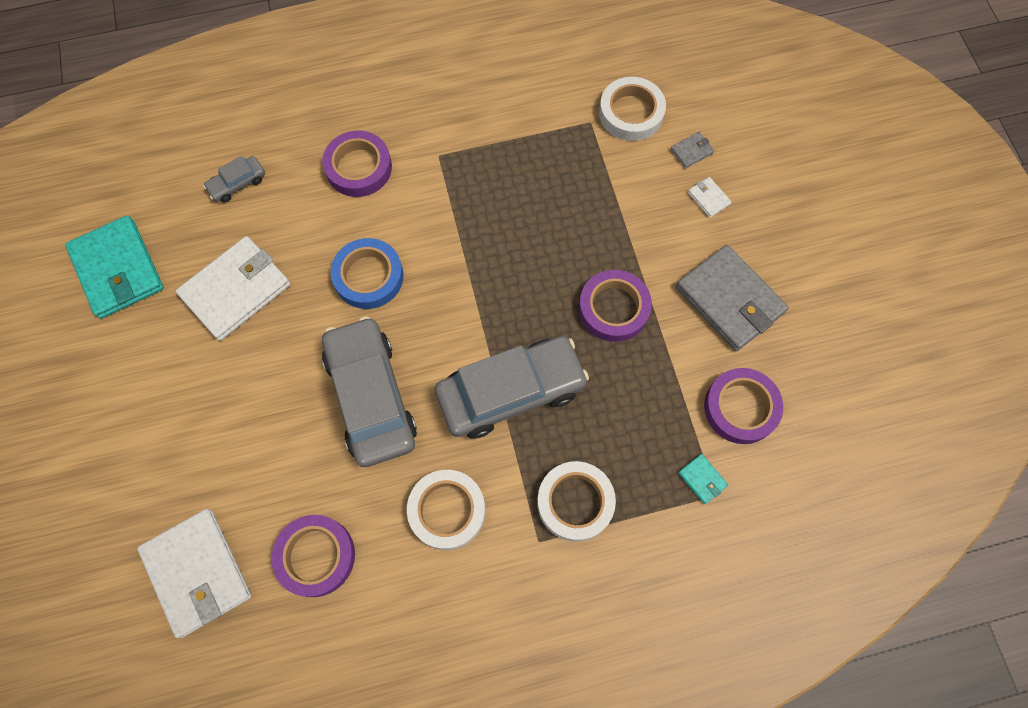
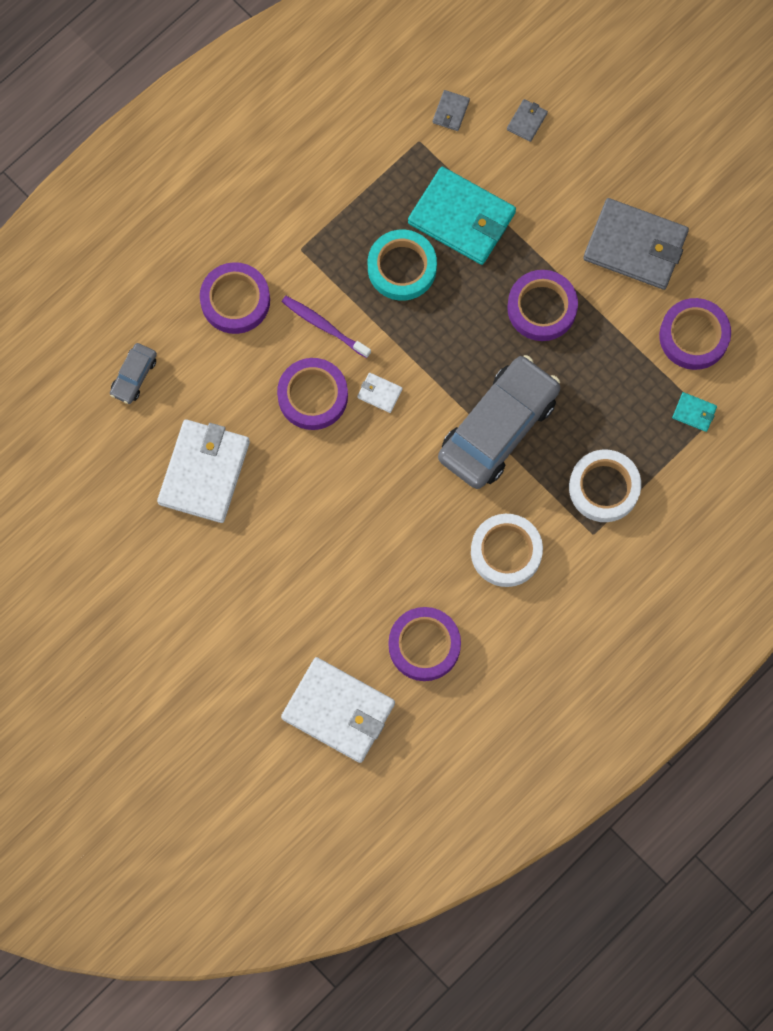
camera: 30 degrees left, 5 degrees up
turquoise wallet [65,215,164,319] -> turquoise wallet moved to [408,167,516,265]
grey car [322,316,417,467] -> none
blue tape [330,238,403,309] -> purple tape [277,358,348,430]
white tape [599,77,666,141] -> grey wallet [433,90,470,131]
white wallet [688,177,731,218] -> white wallet moved to [357,373,402,413]
none -> purple toothbrush [282,296,371,358]
none -> turquoise tape [368,230,437,301]

